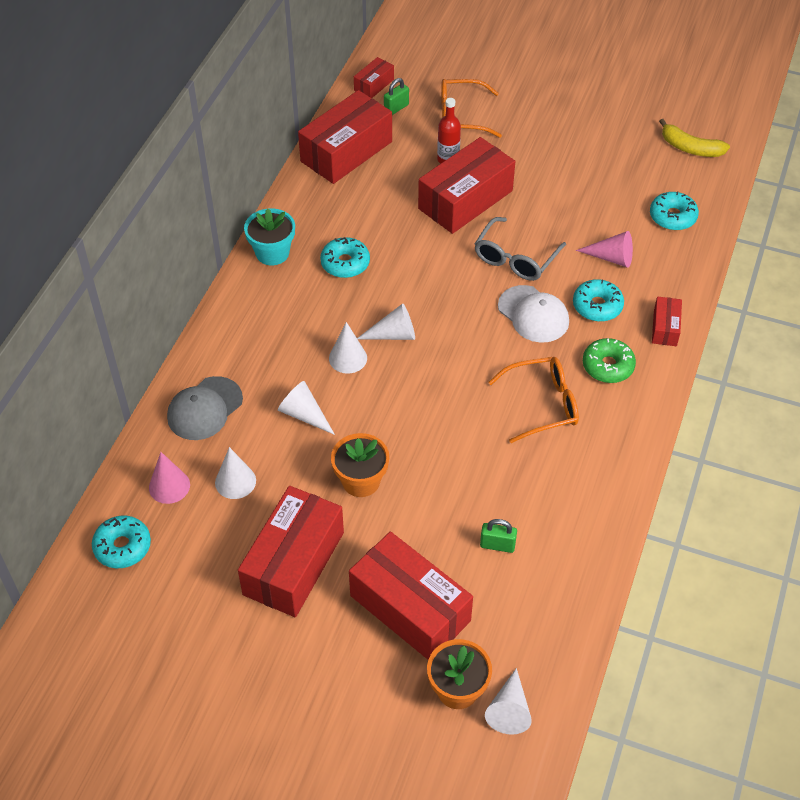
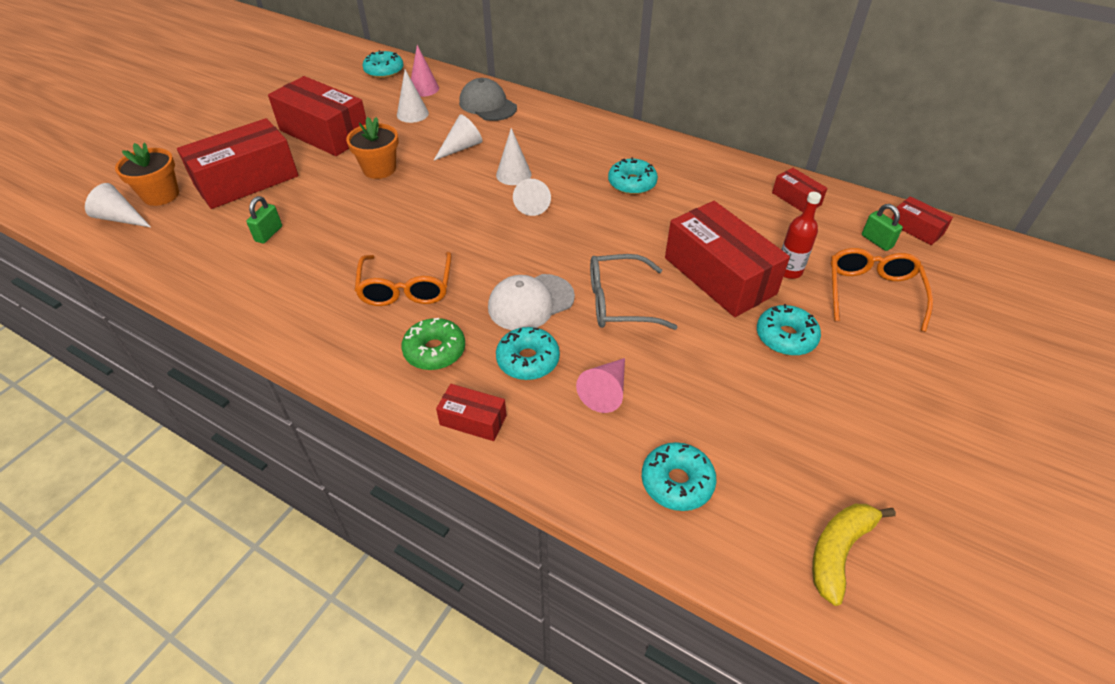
camera: 100 degrees right, 5 degrees down
turquoise flower pot [244,208,295,265] -> none
red box [298,90,392,184] -> red box [772,168,828,212], size x0.47
grey glasses [474,217,566,281] -> grey glasses turned 45 degrees counterclockwise [590,254,677,330]
none -> turquoise donut [757,304,821,356]

